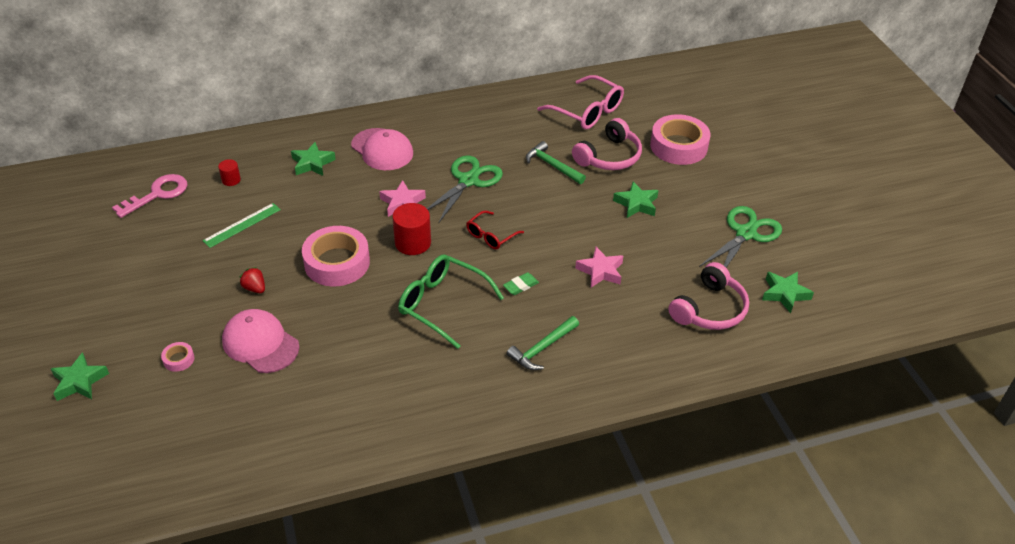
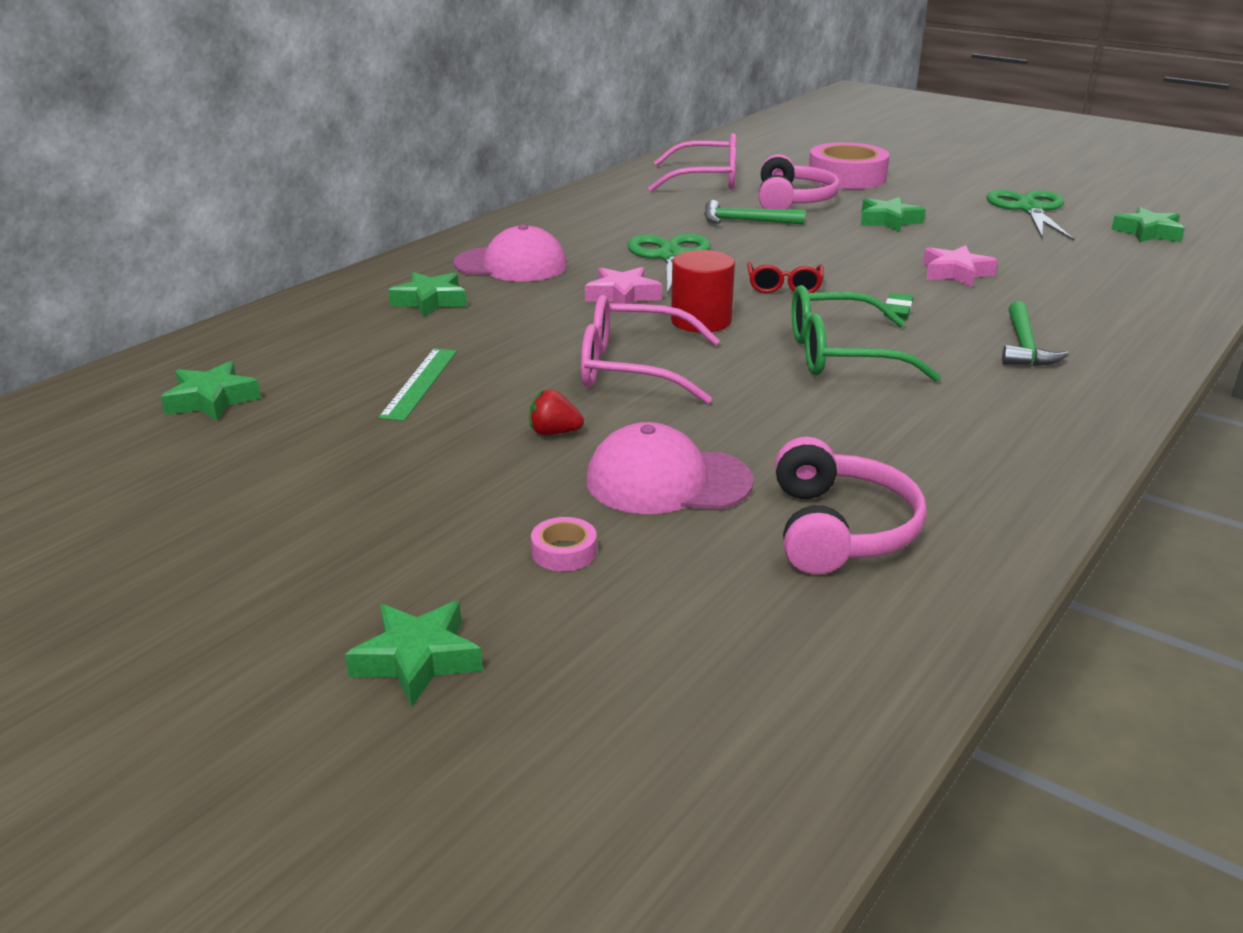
camera: 35 degrees left, 15 degrees down
pink key [112,174,188,218] -> green star [161,361,261,421]
red cylinder [218,159,241,186] -> none
pink tape [302,226,370,286] -> pink glasses [581,295,720,404]
pink headphones [669,262,749,330] -> pink headphones moved to [775,437,927,574]

